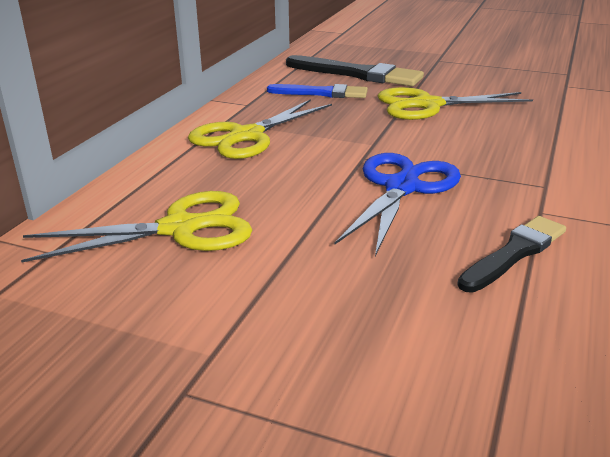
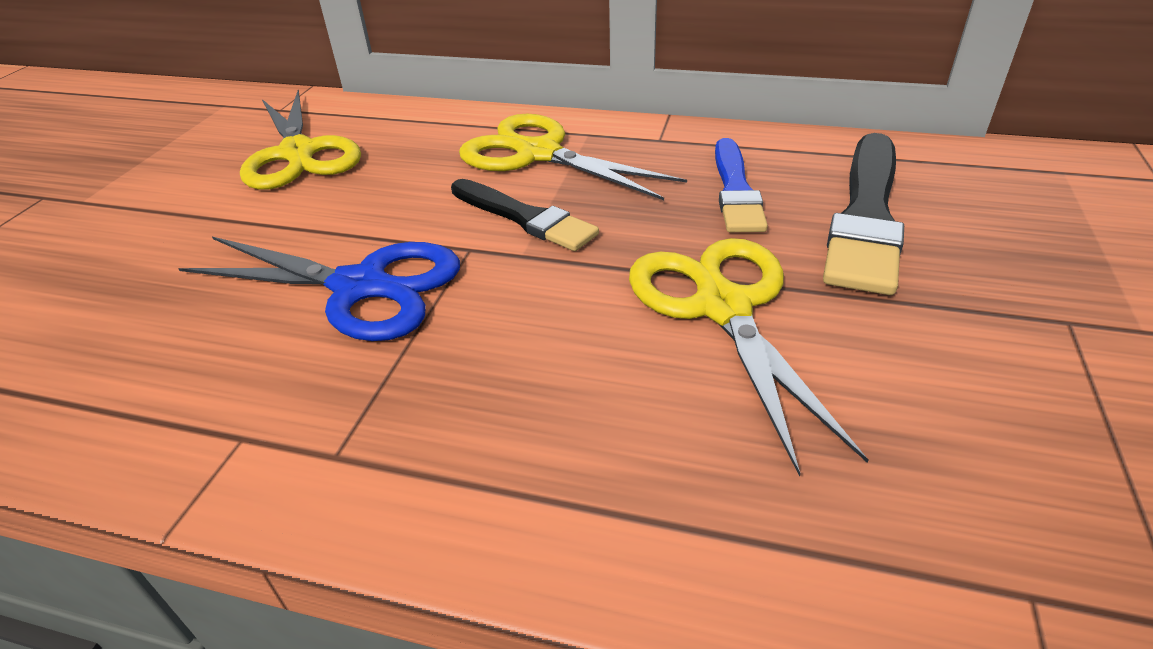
camera: 85 degrees right, 10 degrees up
black brush [457,216,566,293] -> black brush moved to [451,179,599,251]

